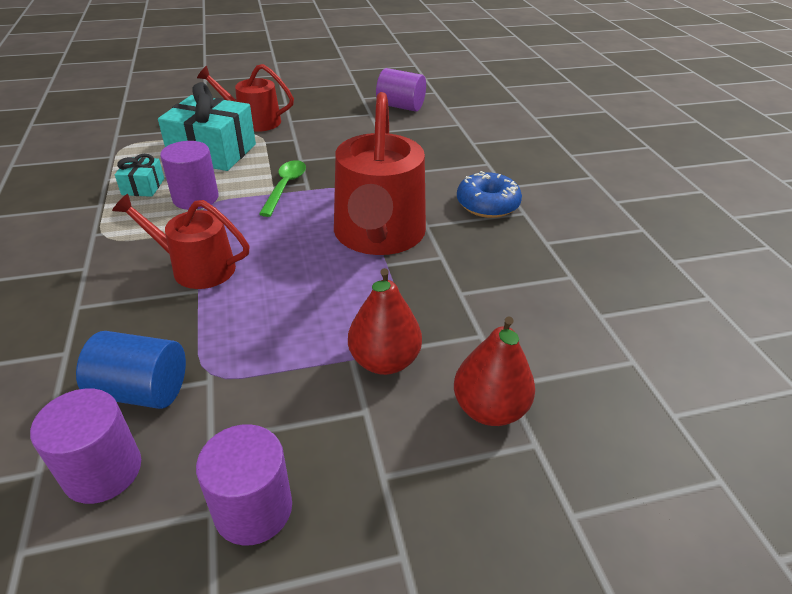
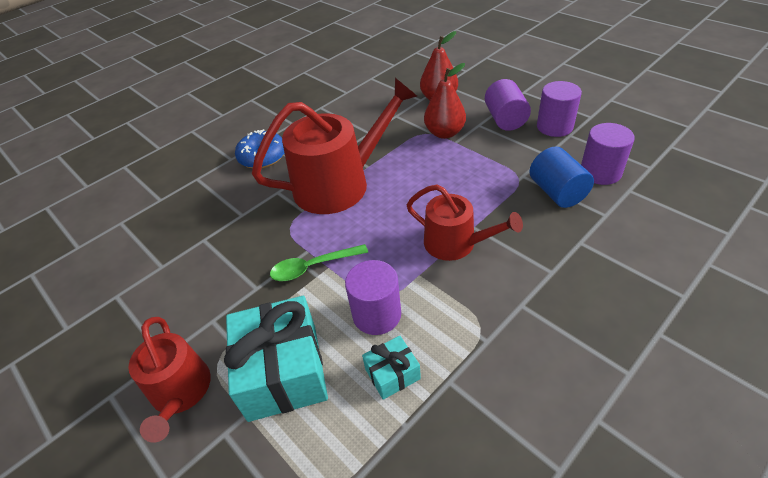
camera: 115 degrees left, 5 degrees up
red watering can [112,194,250,289] -> red watering can turned 45 degrees counterclockwise [407,184,523,261]
purple cylinder [376,68,426,112] -> purple cylinder moved to [485,79,531,131]

